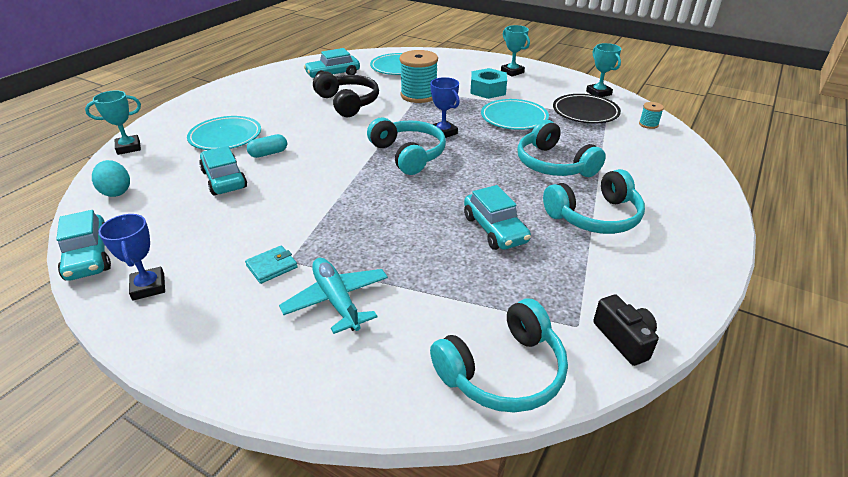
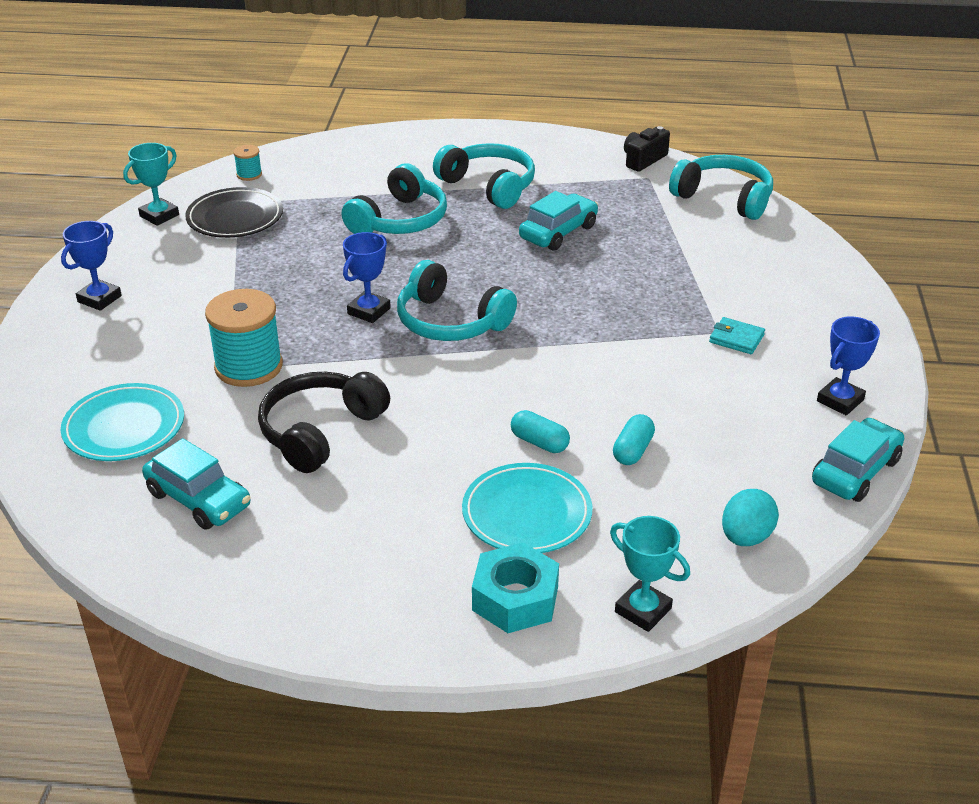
camera: 115 degrees left, 0 degrees up
turquoise car [199,146,247,196] -> turquoise capsule [613,414,655,465]
turquoise plane [279,258,388,334] -> none
turquoise headphones [367,118,446,175] -> turquoise headphones turned 90 degrees counterclockwise [397,260,517,341]
turquoise nut [470,68,507,99] -> turquoise nut moved to [472,542,559,633]
turquoise plate [481,99,549,130] -> none
turquoise trophy [501,25,530,76] -> blue trophy [61,221,122,311]

